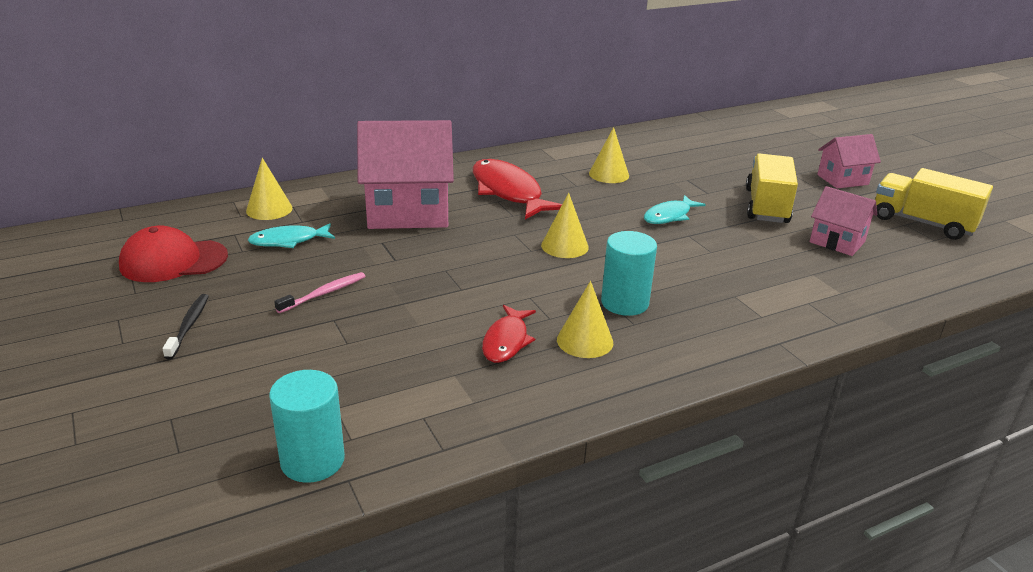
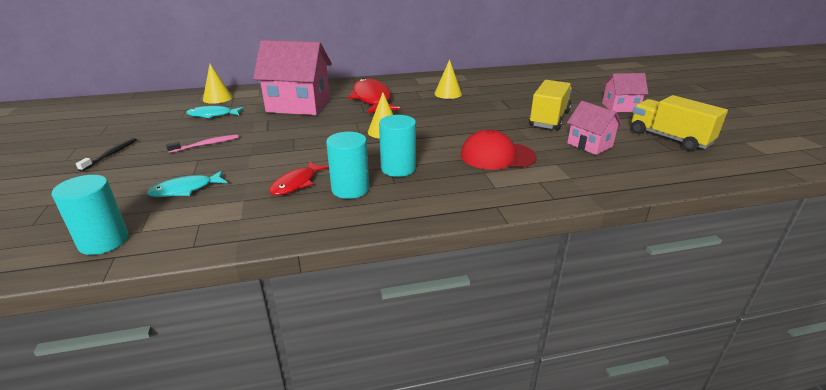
camera: 15 degrees right, 0 degrees up
red cap [119,226,228,282] -> red cap moved to [460,129,537,170]
yellow cone [557,281,613,358] -> turquoise cylinder [326,132,369,199]
turquoise fish [644,195,706,224] -> turquoise fish moved to [147,171,227,197]

